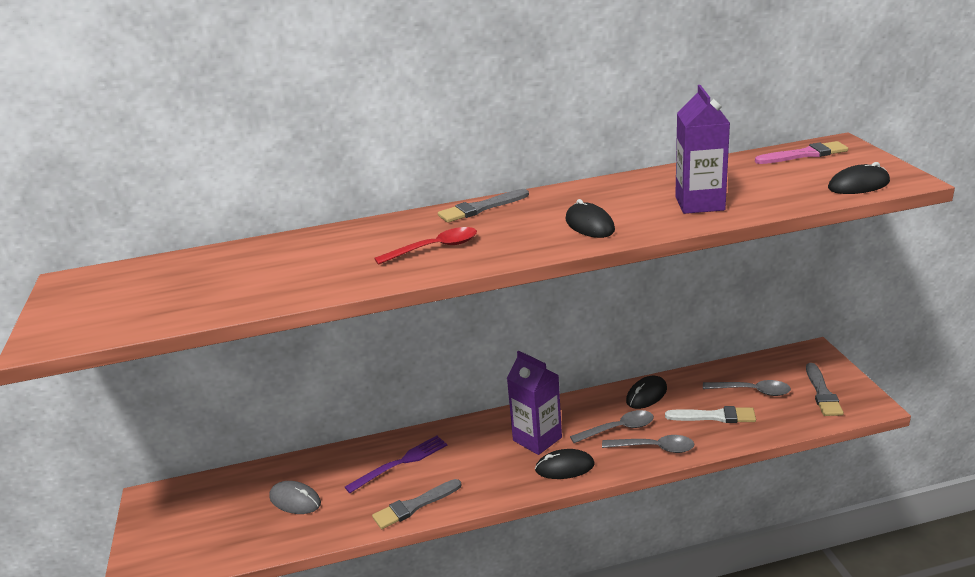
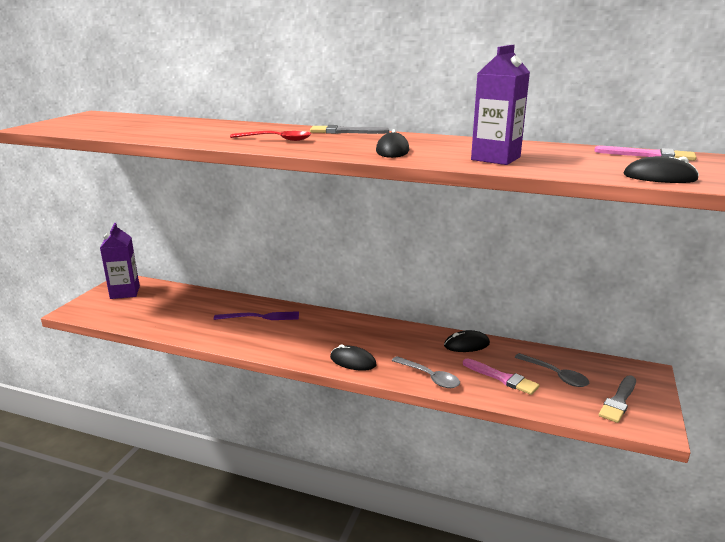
camera: 30 degrees right, 5 degrees down
grey mouse [269,481,321,514] -> none
grey brush [372,479,461,529] -> none
purple carton [507,350,562,455] -> purple carton moved to [100,223,140,299]
grey spoon [570,410,654,443] -> none
white brush [665,406,756,423] -> pink brush [463,359,540,395]

